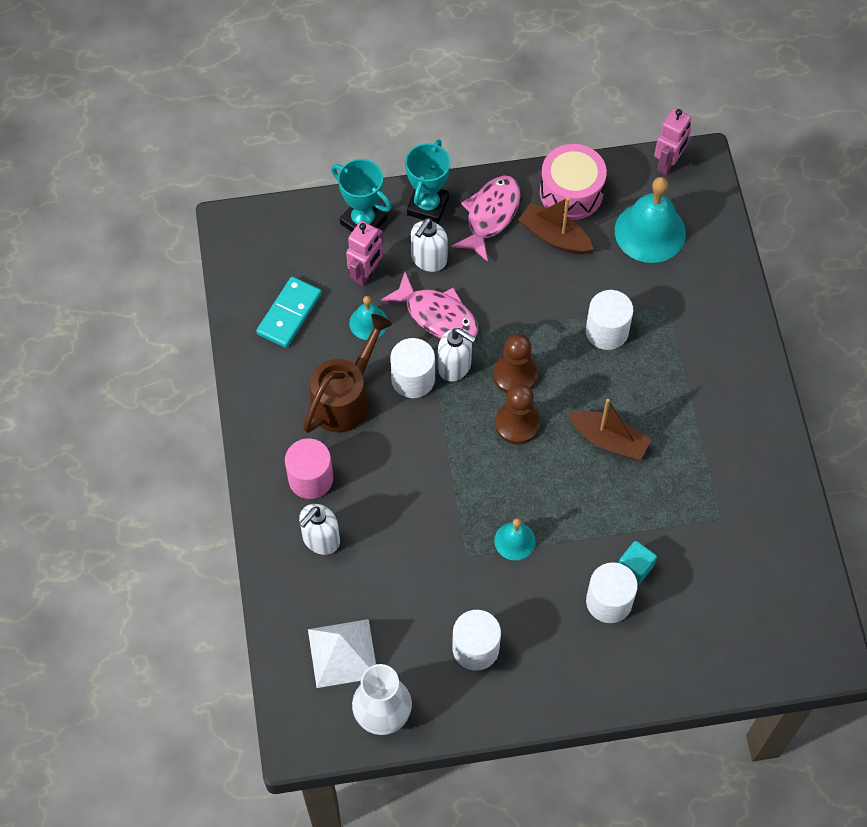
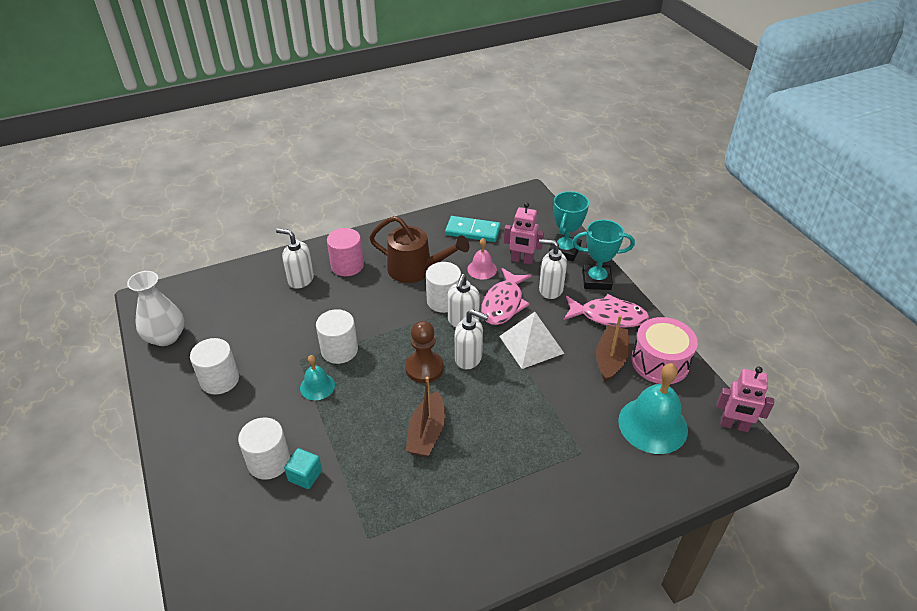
camera: 75 degrees right, 20 degrees down
white pyramid [308,619,376,688] -> white pyramid moved to [499,312,565,369]
turquoise bell [349,296,388,340] -> pink bell [467,238,497,279]
brown pawn [493,333,538,393] -> white soap dispenser [455,309,488,369]
white cylinder [586,290,633,350] -> white cylinder moved to [316,309,358,364]

